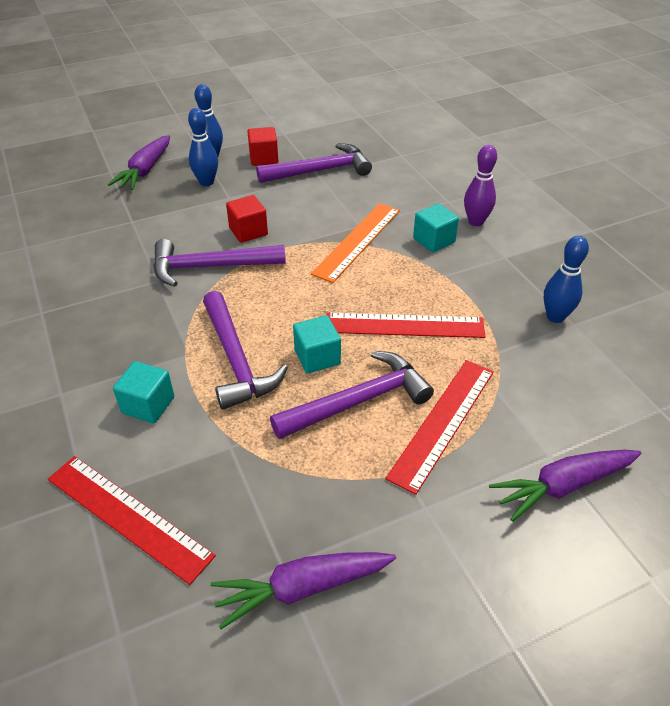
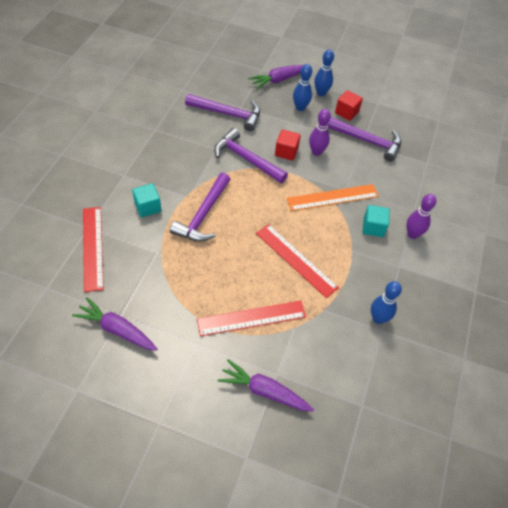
camera: 40 degrees right, 10 degrees up
purple hammer [270,351,434,439] -> purple hammer moved to [185,94,260,131]
turquoise cube [293,315,341,374] -> none
none -> purple bowling pin [309,109,331,156]

